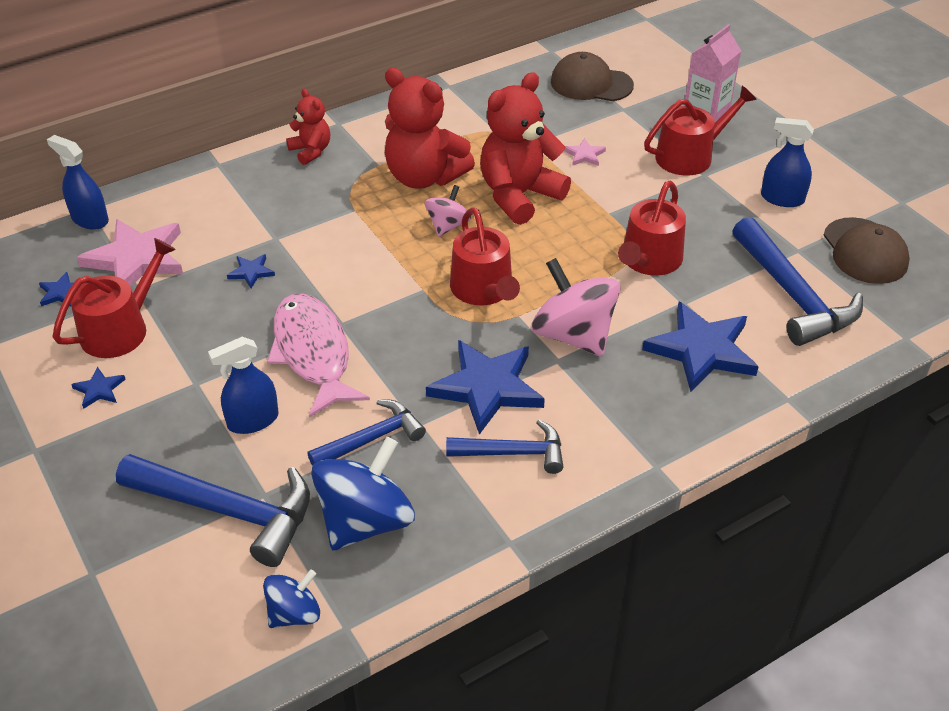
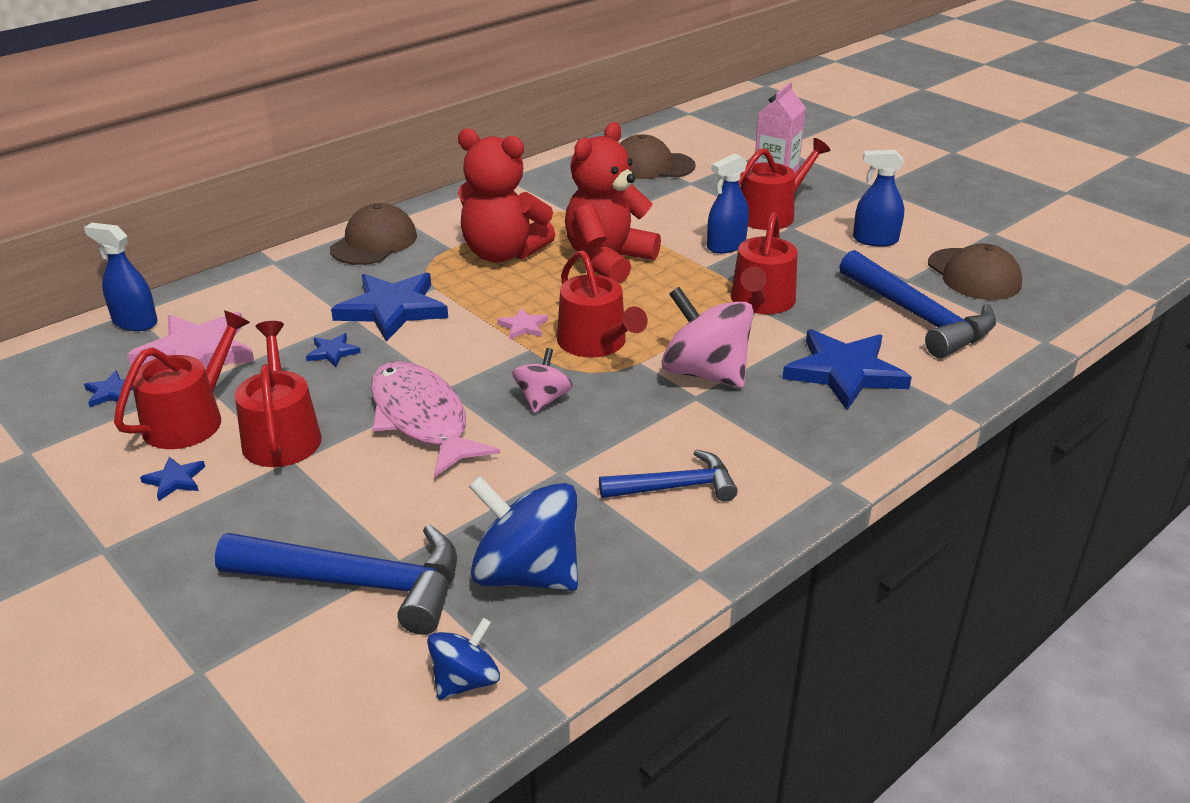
camera: 10 degrees left, 10 degrees down
blue spray bottle [208,337,279,434] -> blue spray bottle moved to [707,153,749,254]
red teddy bear [286,89,330,165] -> brown cap [330,203,417,265]
blue hammer [307,399,426,466] -> none
blue spinning top [311,437,415,550] -> blue spinning top turned 90 degrees counterclockwise [469,476,578,591]
pink spinning top [425,185,471,237] -> pink spinning top moved to [512,348,573,413]
blue star [426,340,545,435] -> blue star moved to [331,273,448,342]
pink star [564,138,606,166] -> pink star moved to [497,308,548,339]
none -> red watering can [235,321,322,467]

